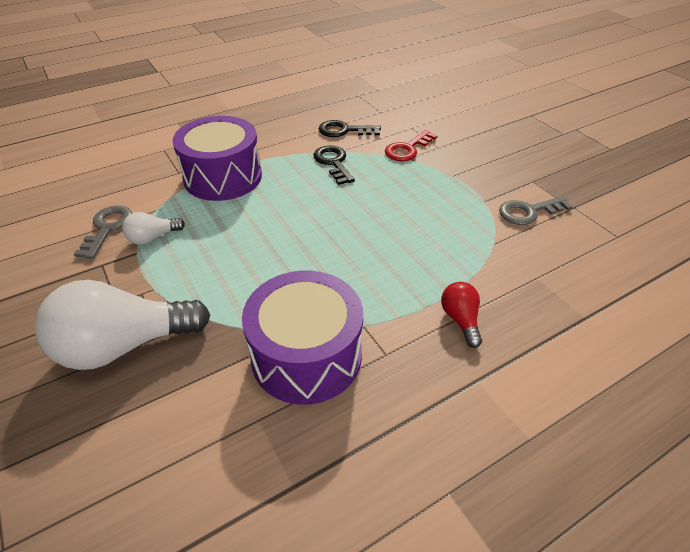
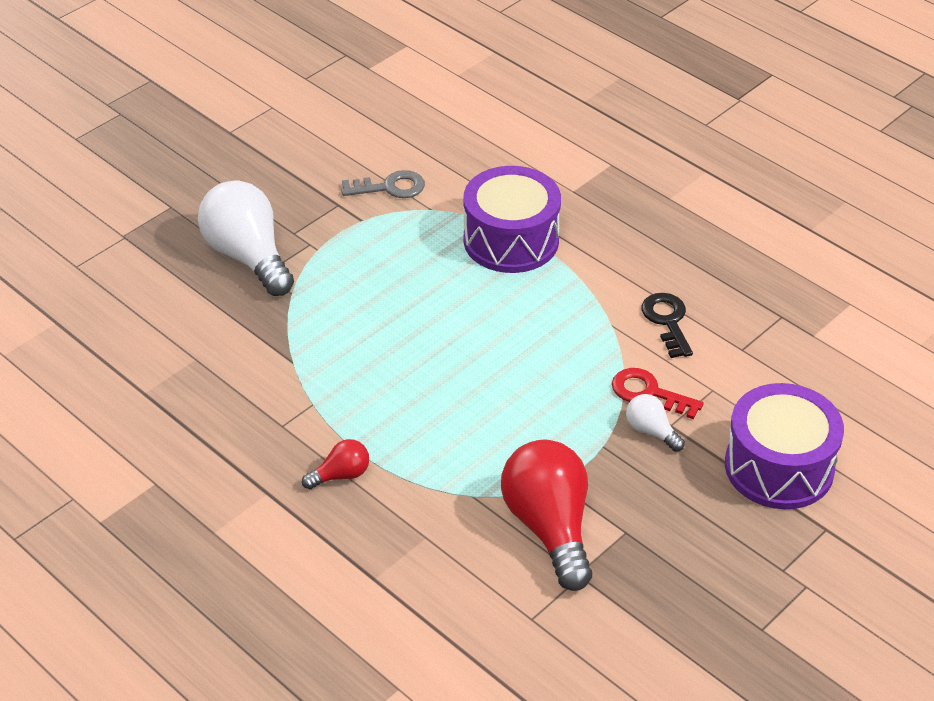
camera: 75 degrees right, 0 degrees up
white light bulb [122,212,185,245] -> white light bulb moved to [626,394,685,452]
purple drum [242,271,363,405] -> purple drum moved to [725,383,844,509]
black key [313,145,355,185] -> none
grey key [499,196,573,225] -> red light bulb [501,439,592,591]

